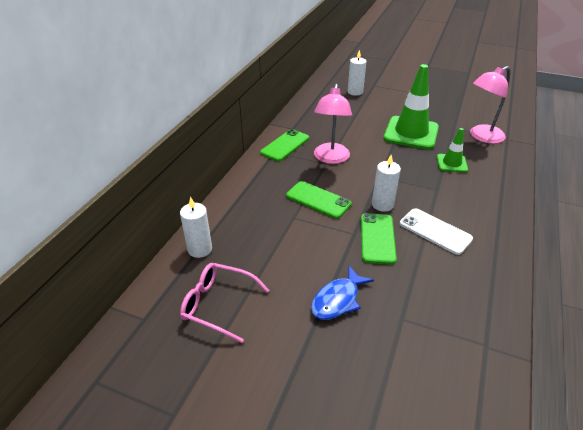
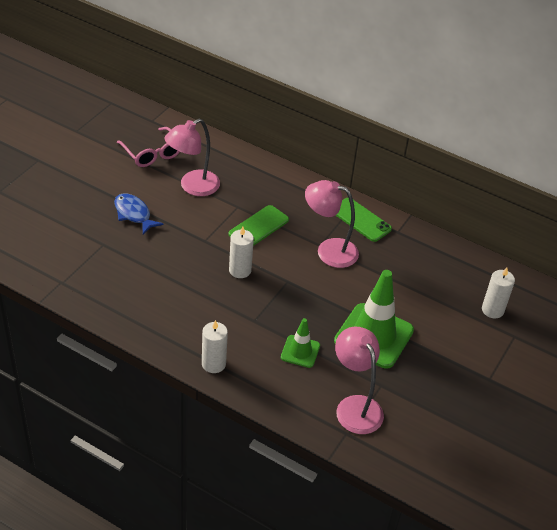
camera: 95 degrees right, 5 degrees up
white candle [180,197,212,258] -> white candle moved to [202,320,228,373]
pink glasses [180,263,270,343] -> pink glasses turned 120 degrees clockwise [117,127,180,167]
green phone [361,213,397,265] -> none
white phone [400,208,473,255] -> none
none -> pink lamp [164,119,220,196]

